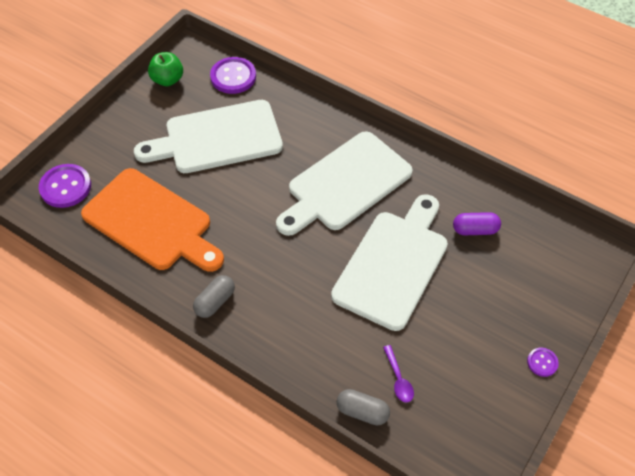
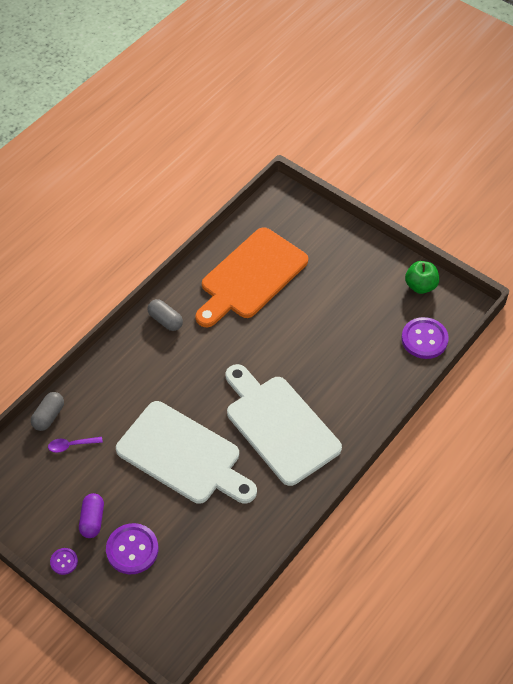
camera: 95 degrees right, 0 degrees up
purple button [39,164,91,208] -> purple button moved to [106,523,158,574]
white cutting board [134,100,283,173] -> none
purple capsule [453,212,501,235] -> purple capsule moved to [79,493,104,538]

